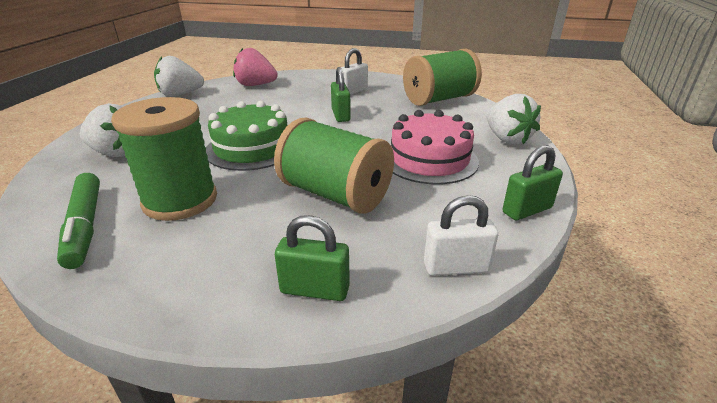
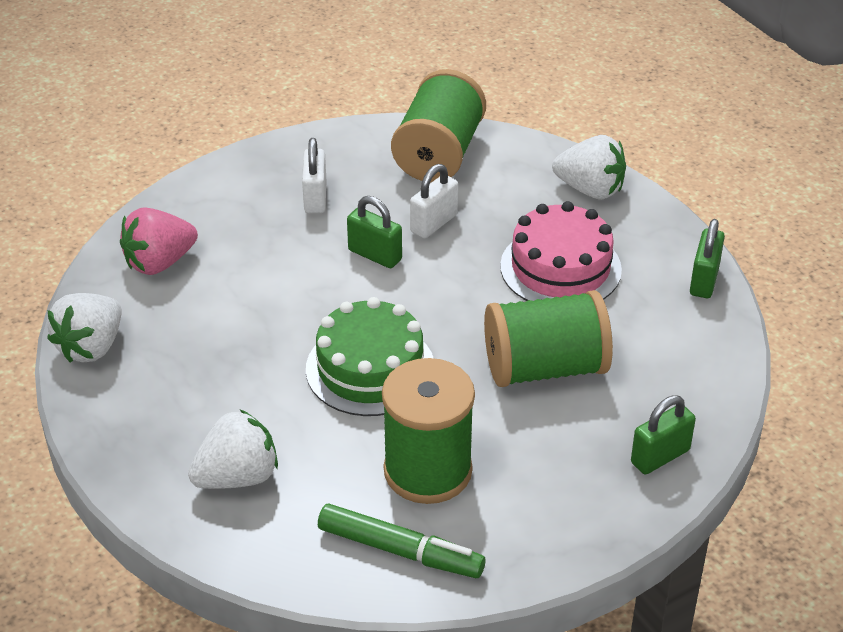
camera: 45 degrees left, 10 degrees up
white padlock [424,195,498,276] -> white padlock moved to [410,164,458,239]

